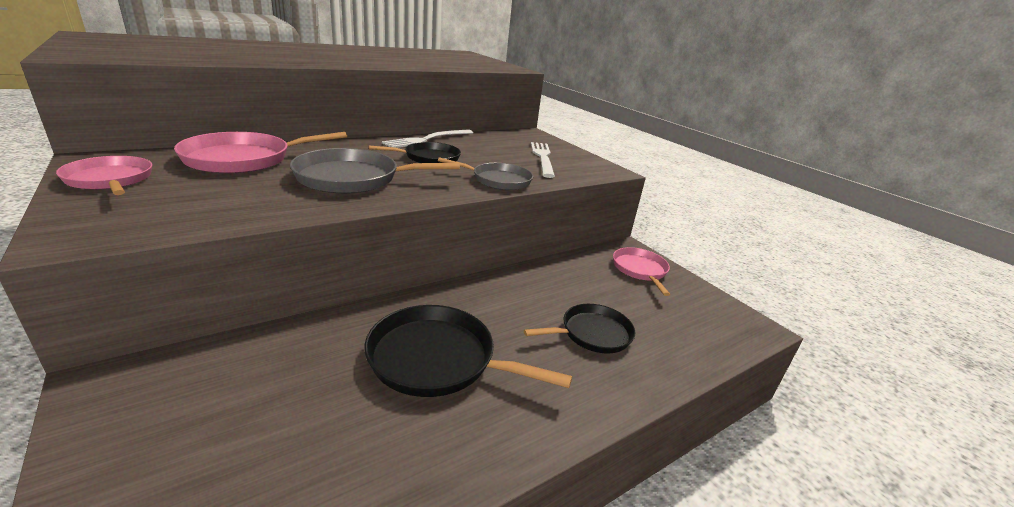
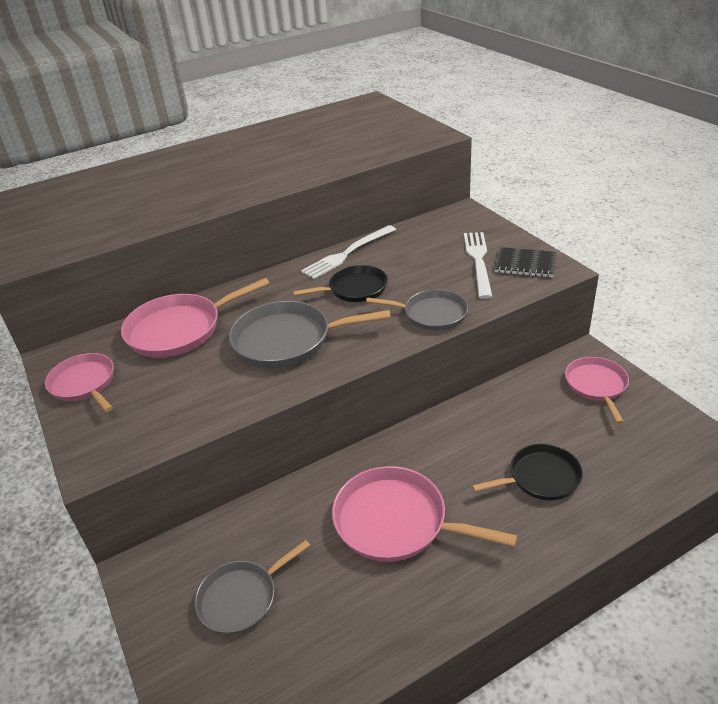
camera: 10 degrees right, 10 degrees up
black pan [364,305,572,397] -> pink pan [332,466,517,562]
none -> grey pan [195,540,310,635]
none -> black notebook [494,247,557,277]

